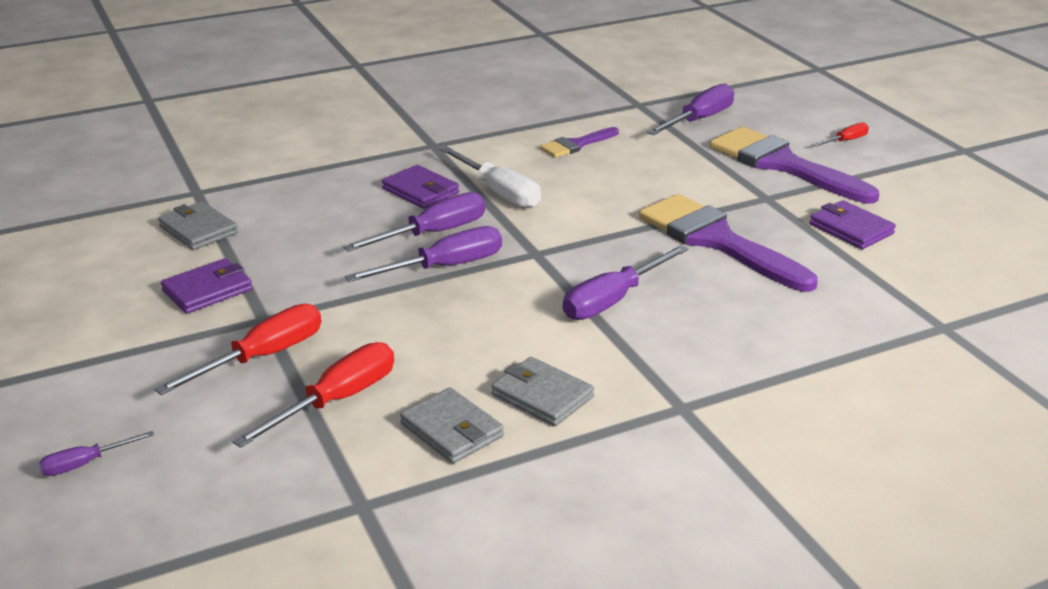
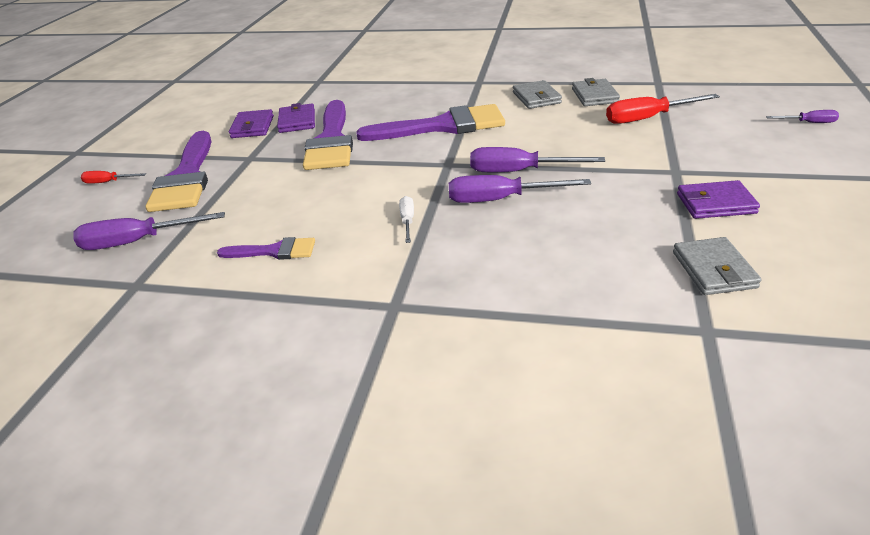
camera: 140 degrees left, 5 degrees up
red screwdriver [154,304,321,395] -> none
purple wallet [382,165,459,209] -> purple wallet moved to [277,103,315,133]
white screwdriver [439,146,541,208] -> white screwdriver [399,196,414,243], size x0.53
purple screwdriver [563,245,688,320] -> purple brush [356,104,505,141]

